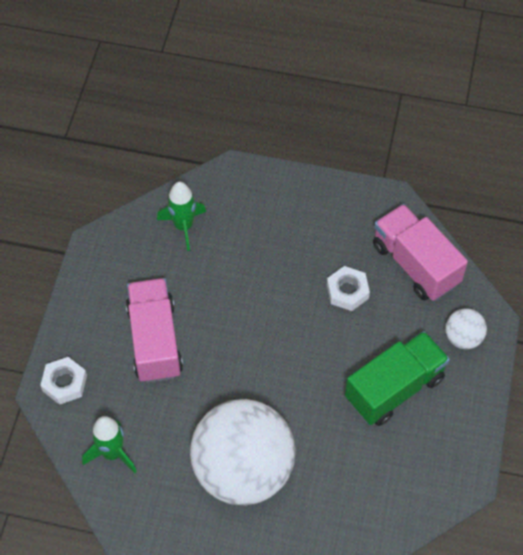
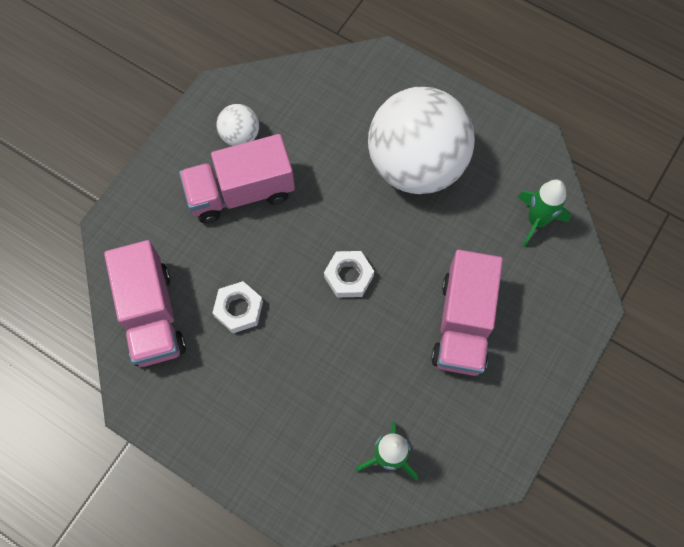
camera: 160 degrees left, 10 degrees up
white nut [40,357,87,405] -> white nut moved to [324,251,374,298]
green truck [345,331,450,426] -> pink truck [179,134,295,223]
white ball [445,308,487,349] -> white ball moved to [216,104,259,146]

